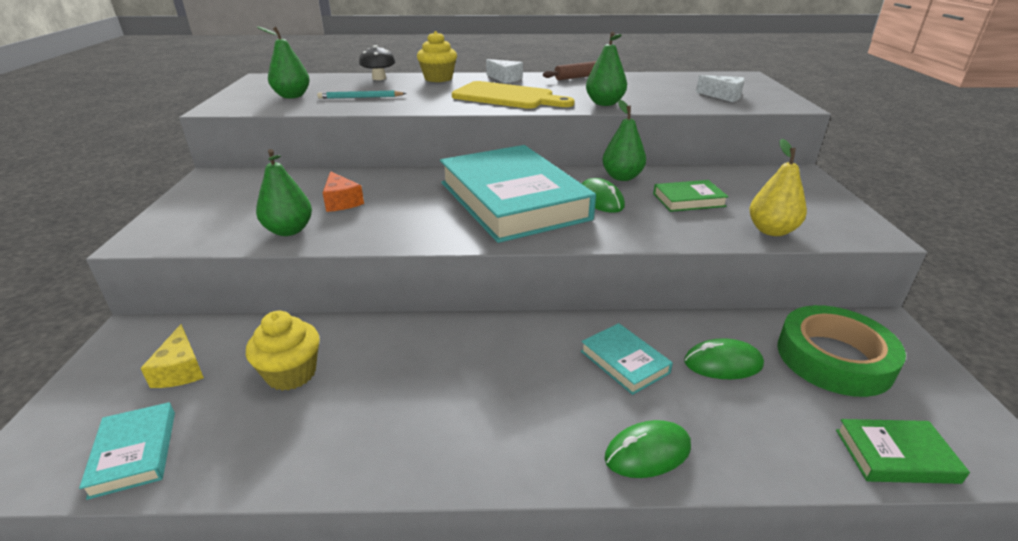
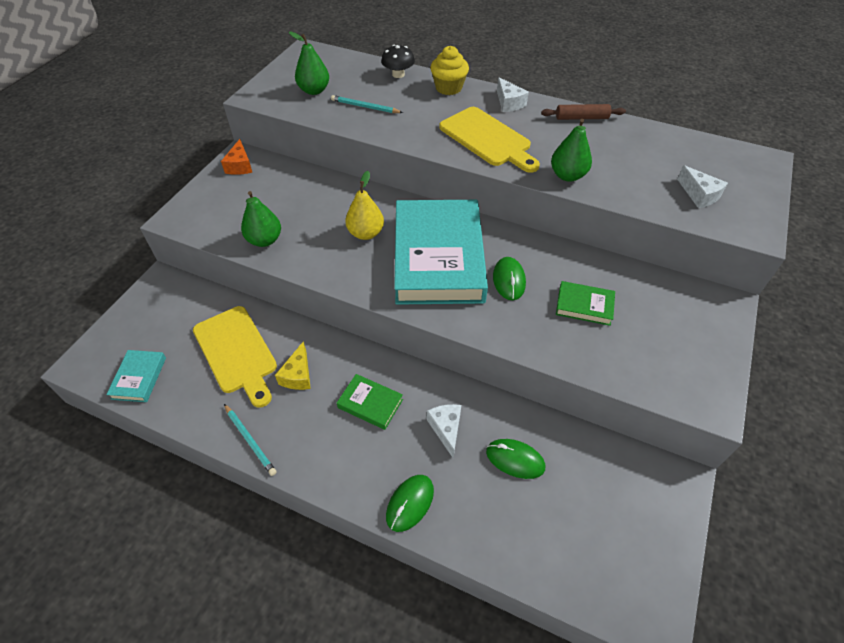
camera: 25 degrees right, 20 degrees up
yellow cheese [140,324,204,388] -> yellow cheese moved to [275,341,311,390]
yellow cupcake [246,311,320,391] -> yellow cutting board [193,306,277,408]
orange cheese [323,171,364,212] -> orange cheese moved to [221,139,252,175]
turquoise book [581,323,673,395] -> white cheese [427,404,461,458]
green pear [602,100,646,181] -> none
green mouse [604,420,691,478] -> green mouse turned 60 degrees counterclockwise [386,475,434,532]
yellow pear [749,139,807,236] -> yellow pear moved to [345,171,384,240]
green tape [778,305,906,397] -> none
green book [836,419,970,484] -> green book moved to [337,374,403,430]
none -> turquoise pencil [224,404,277,476]

